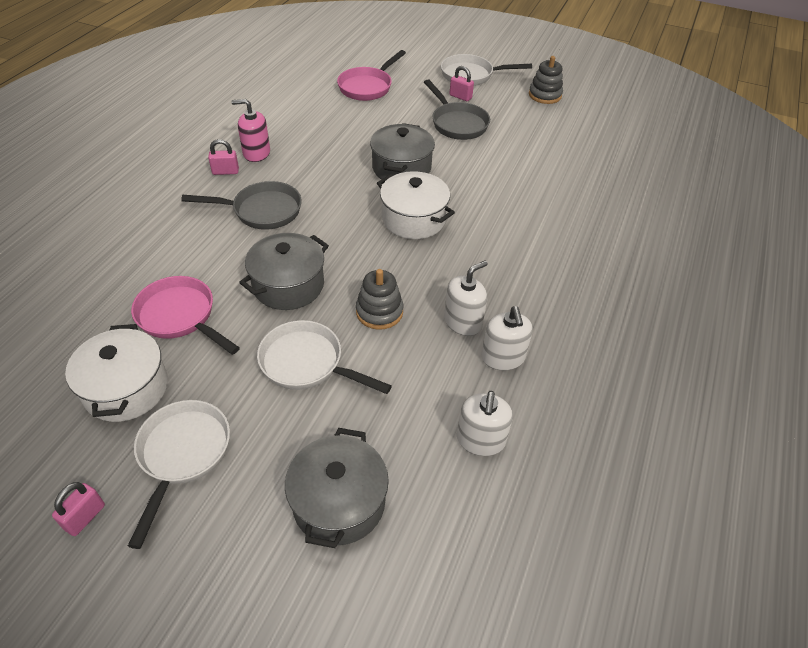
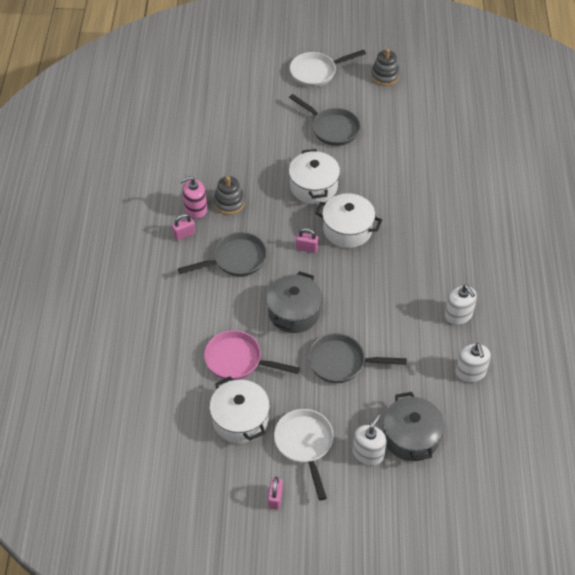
camera: 20 degrees left, 5 degrees up
white pan [257,320,392,394] -> grey pan [308,333,407,383]
pink pan [337,50,406,101] -> none
grey stacking toy [356,269,403,330] -> grey stacking toy moved to [214,176,245,215]
grey pot [370,123,435,180] -> white pot [289,149,340,204]
white soap dispenser [444,261,488,336] -> white soap dispenser moved to [353,414,387,465]
pink padlock [450,66,474,101] -> pink padlock moved to [296,228,319,253]

